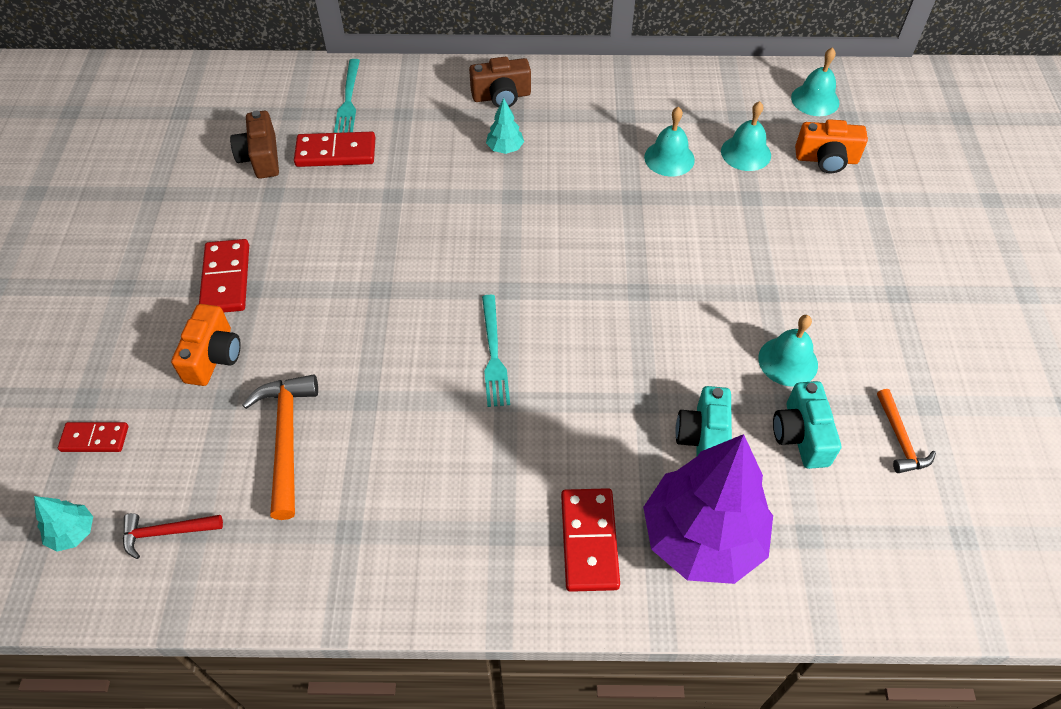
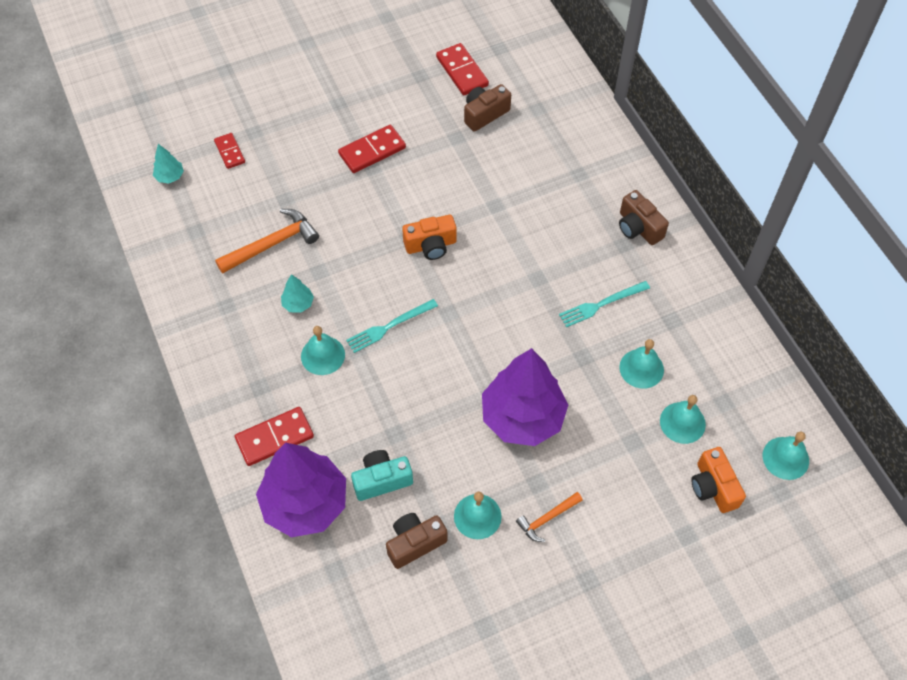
camera: 65 degrees right, 5 degrees up
red hammer [123,513,223,559] -> none
orange camera [171,304,241,386] -> orange camera moved to [402,215,456,260]
red domino [294,132,375,167] -> red domino moved to [436,43,489,95]
turquoise fork [334,59,360,133] -> turquoise fork moved to [559,281,650,327]
turquoise tree [486,98,524,154] -> turquoise tree moved to [281,274,314,313]
turquoise camera [773,381,841,469] -> brown camera [386,513,448,569]
orange hammer [877,389,936,473] -> orange hammer moved to [516,492,583,542]
none -> turquoise bell [301,326,345,375]
none -> purple tree [482,348,568,446]

